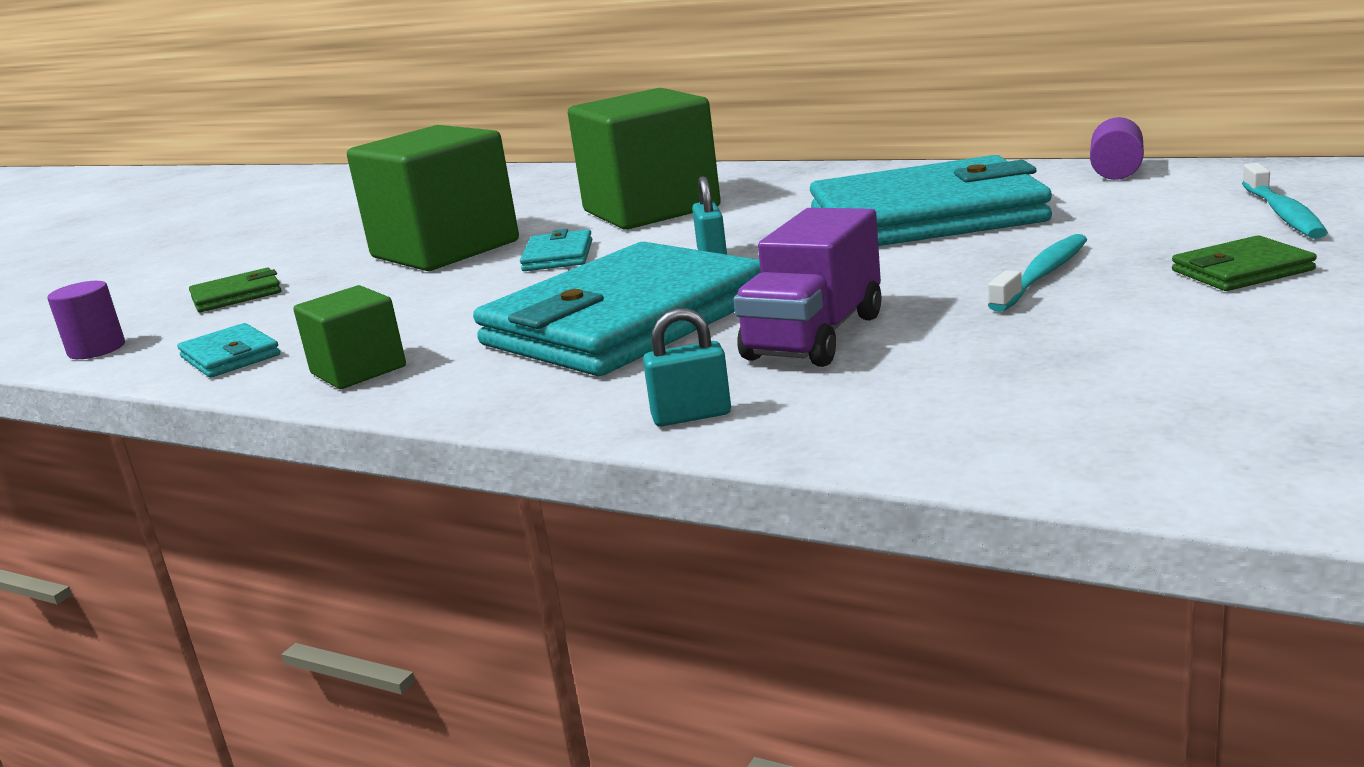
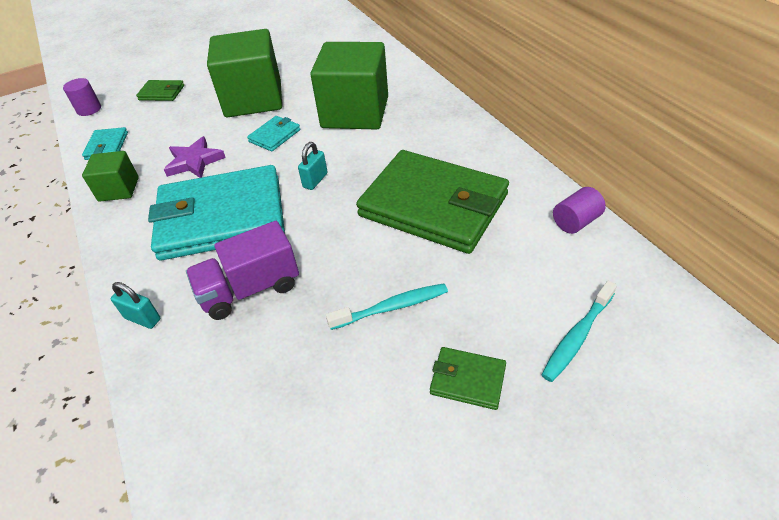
camera: 35 degrees right, 25 degrees up
turquoise wallet [810,155,1052,246] -> green wallet [356,150,509,254]
none -> purple star [164,136,226,178]

